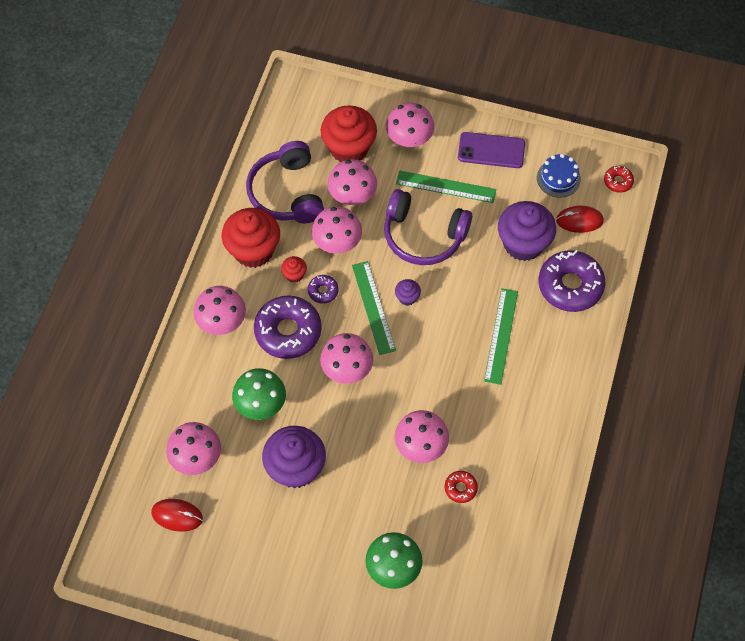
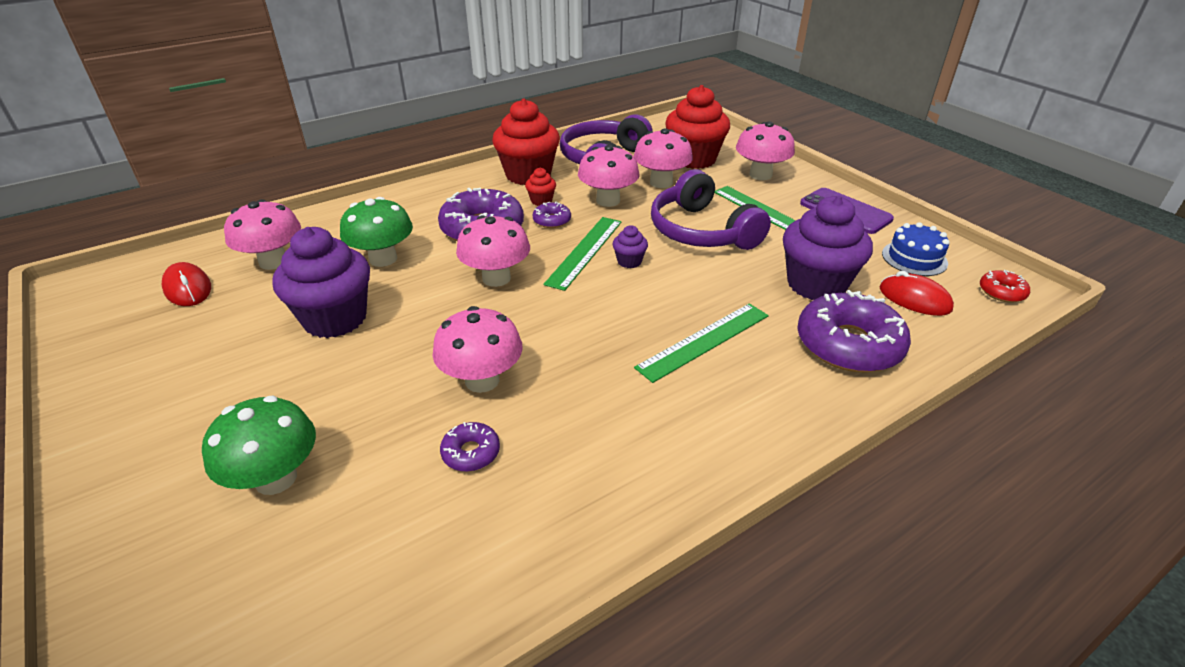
camera: 40 degrees right, 25 degrees down
pink mushroom [194,286,246,335] -> none
red donut [445,471,478,503] -> purple donut [440,422,500,472]

